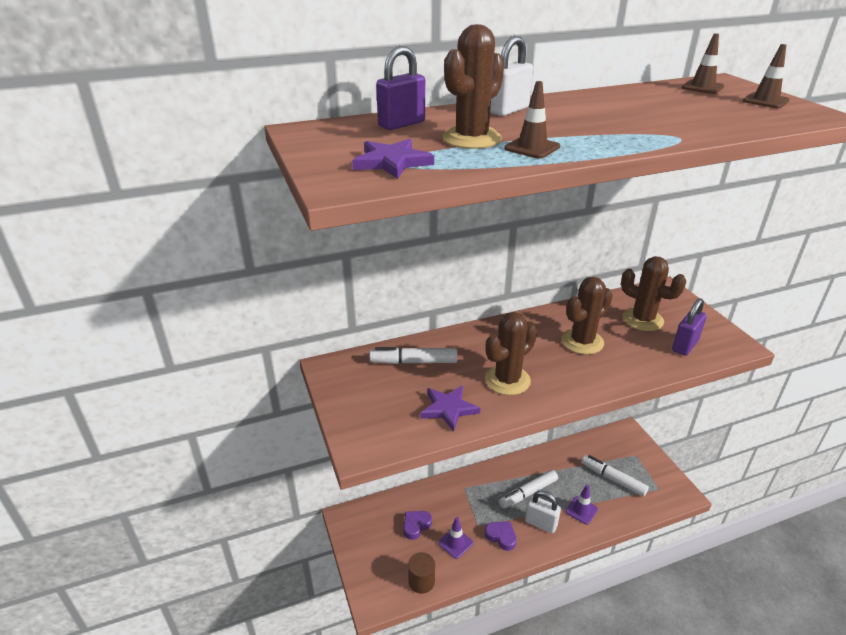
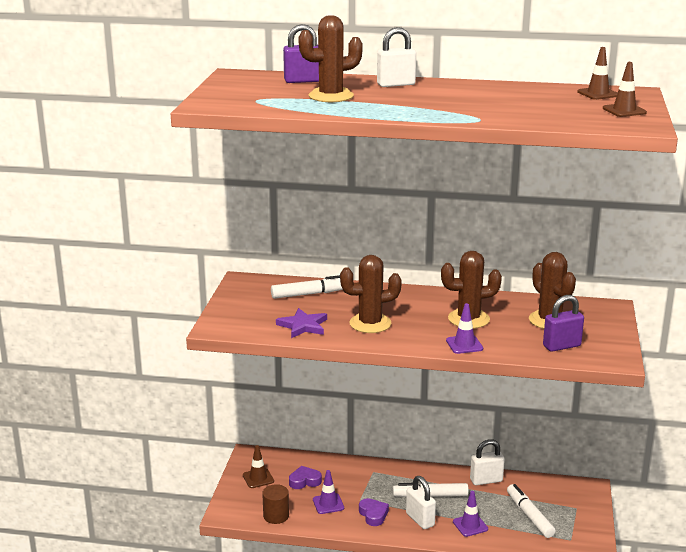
camera: 30 degrees right, 10 degrees down
purple star [352,139,434,179] -> none
white marker [369,347,457,364] -> white marker turned 135 degrees clockwise [271,275,343,299]
brown traffic cone [504,81,560,159] -> brown traffic cone moved to [243,445,274,488]
none -> purple traffic cone [446,303,483,354]
none -> white padlock [470,439,505,485]

